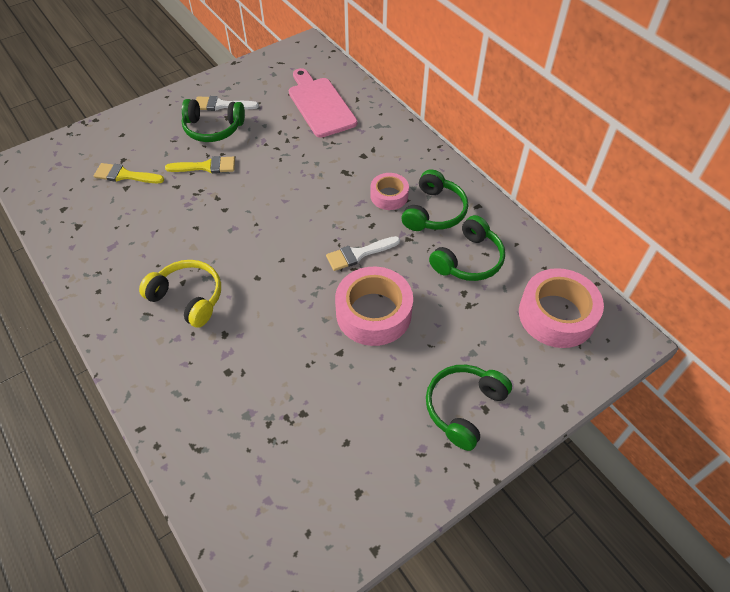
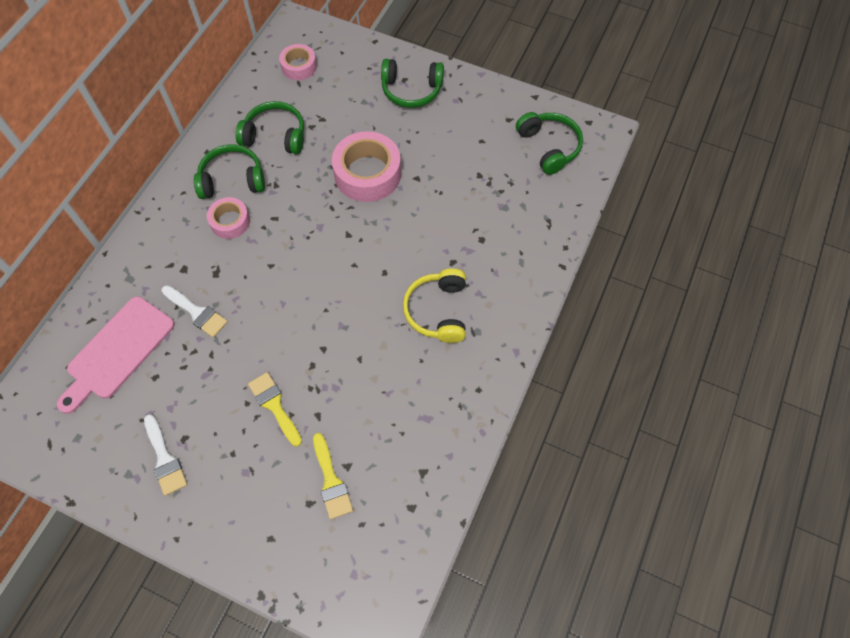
camera: 120 degrees left, 10 degrees up
green headphones [182,99,245,142] -> green headphones moved to [516,112,583,175]
white brush [326,236,400,271] -> white brush moved to [162,285,228,338]
pink tape [519,268,604,348] -> pink tape [279,44,317,80], size x0.57

